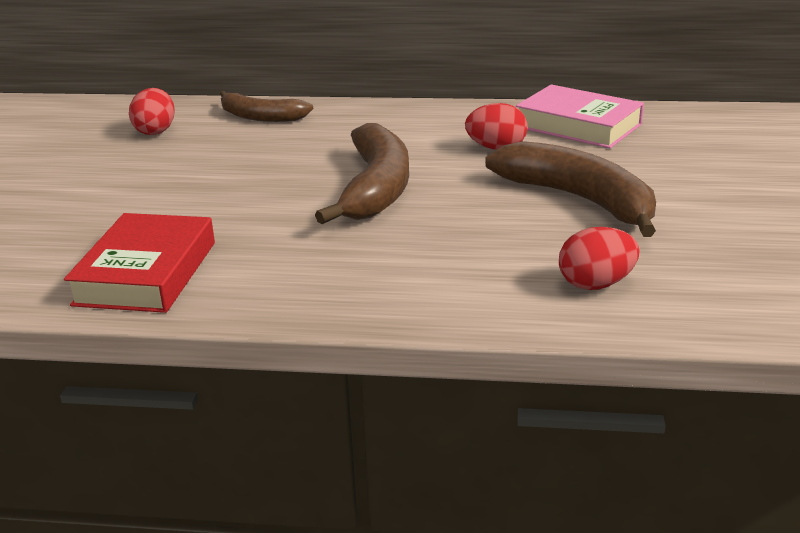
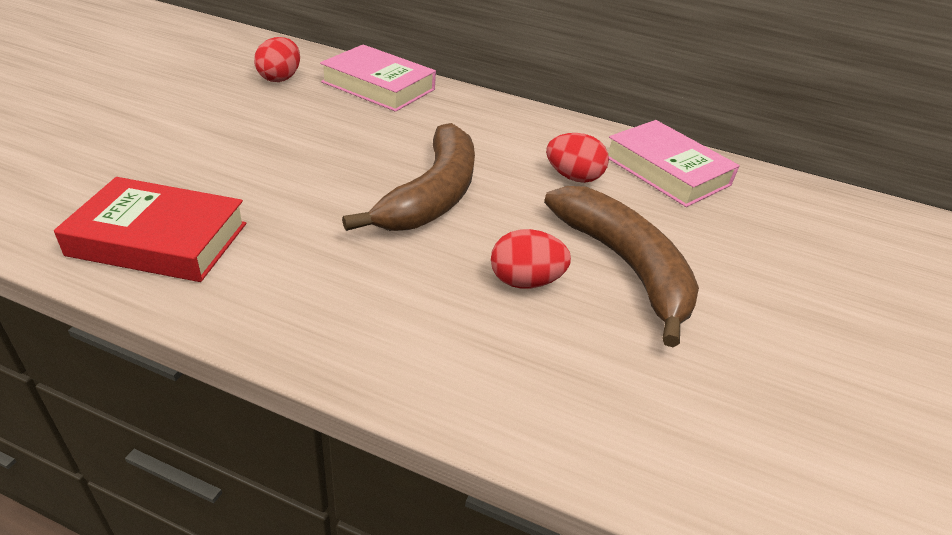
camera: 10 degrees right, 10 degrees up
red book [64,213,215,313] -> red book turned 75 degrees clockwise [54,177,246,282]
brown banana [220,91,313,122] -> pink book [320,44,436,112]
red egg [559,227,640,290] -> red egg moved to [491,229,571,289]

